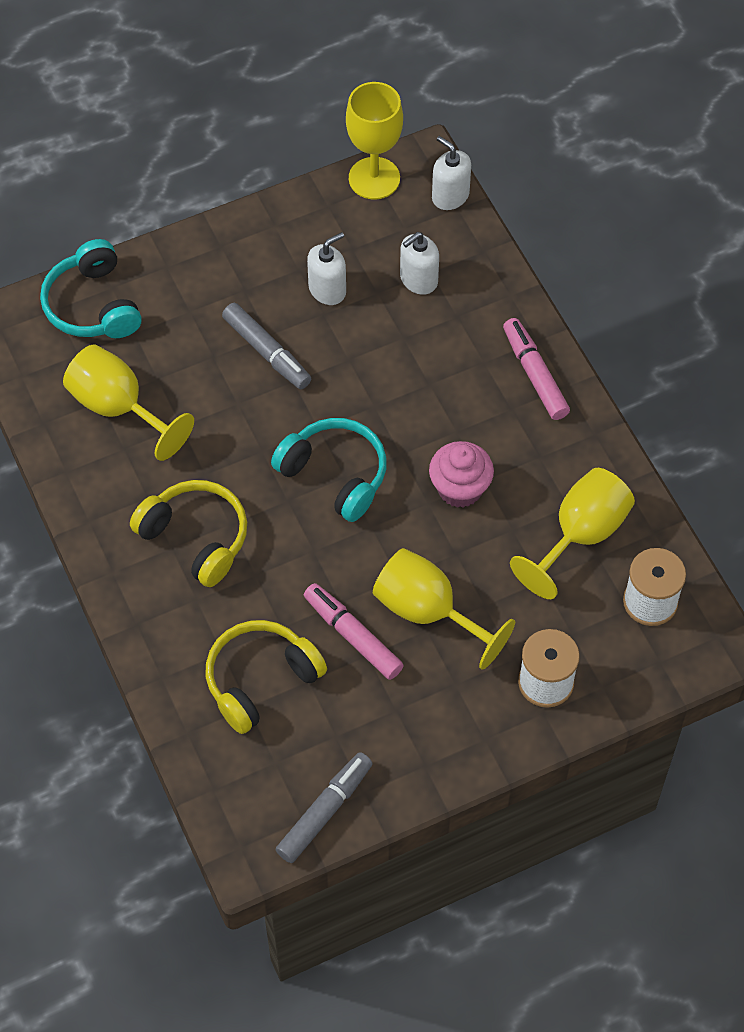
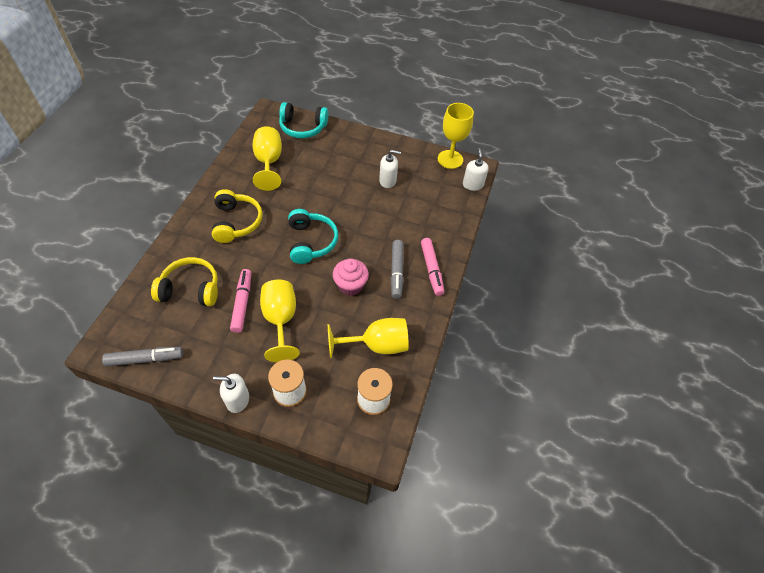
camera: 40 degrees right, 5 degrees down
turquoise headphones [40,239,142,338] -> turquoise headphones turned 105 degrees counterclockwise [279,102,328,138]
grey marker [222,303,312,389] -> grey marker moved to [391,240,404,299]
white soap dispenser [400,232,439,295] -> white soap dispenser moved to [213,374,249,413]
pink marker [503,318,570,420] -> pink marker turned 150 degrees clockwise [421,238,444,296]

